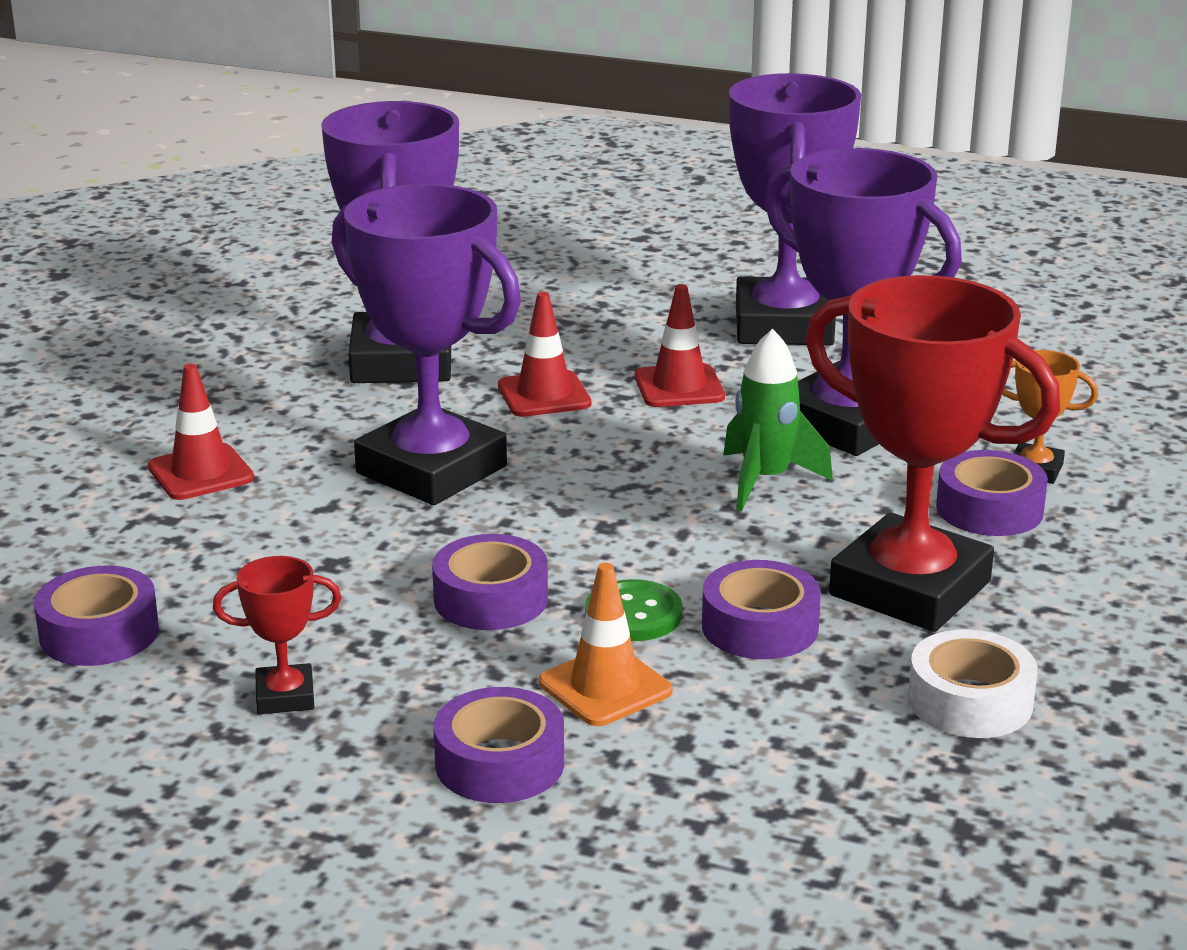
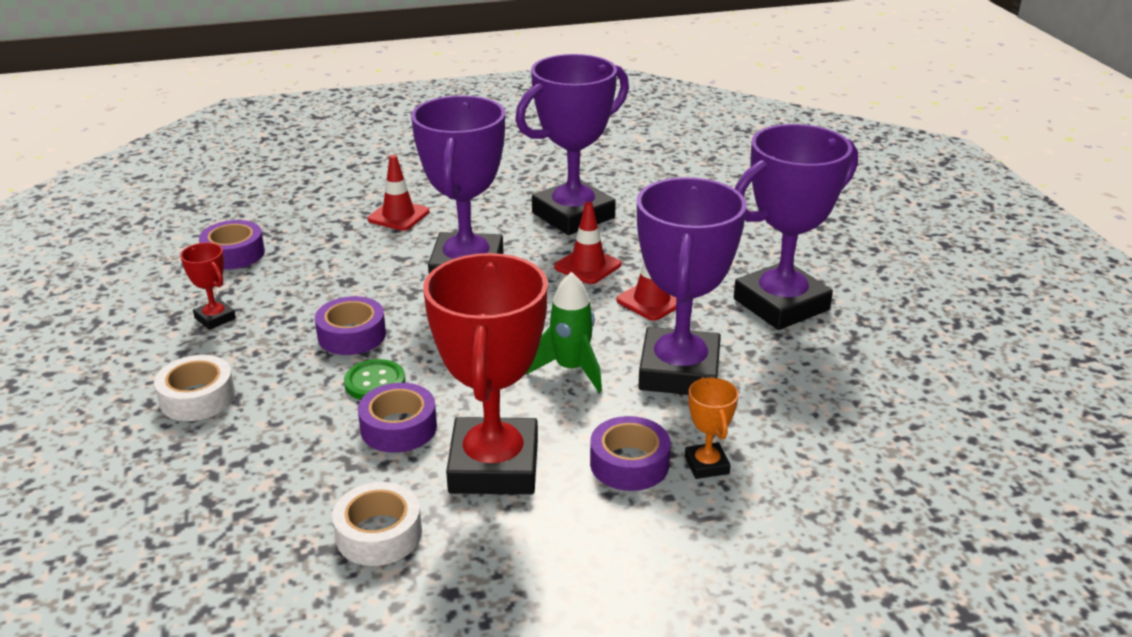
camera: 55 degrees right, 5 degrees up
purple tape [433,687,564,803] -> white tape [154,355,235,421]
orange traffic cone [539,563,672,726] -> none

